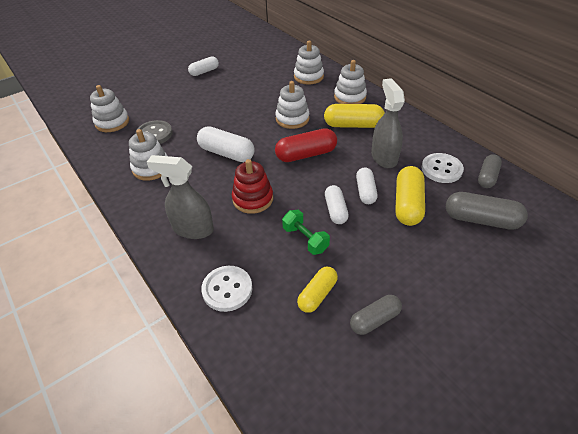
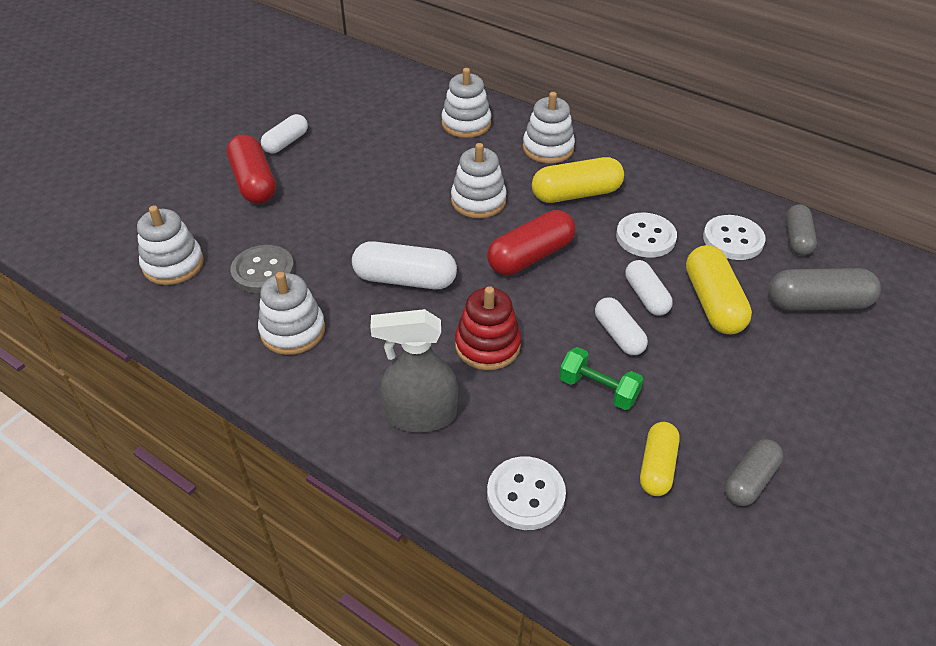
camera: 20 degrees left, 0 degrees up
grey spray bottle [371,78,405,168] -> white button [616,213,677,258]
none -> red capsule [227,135,276,204]

